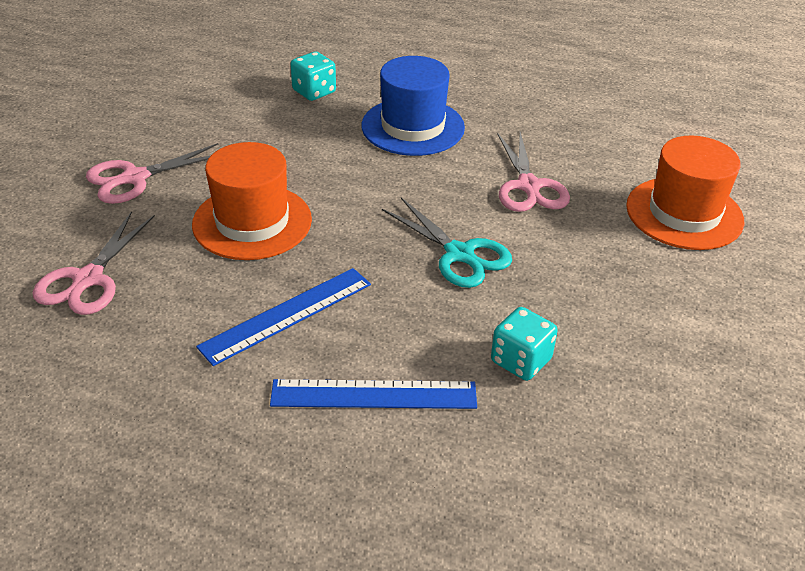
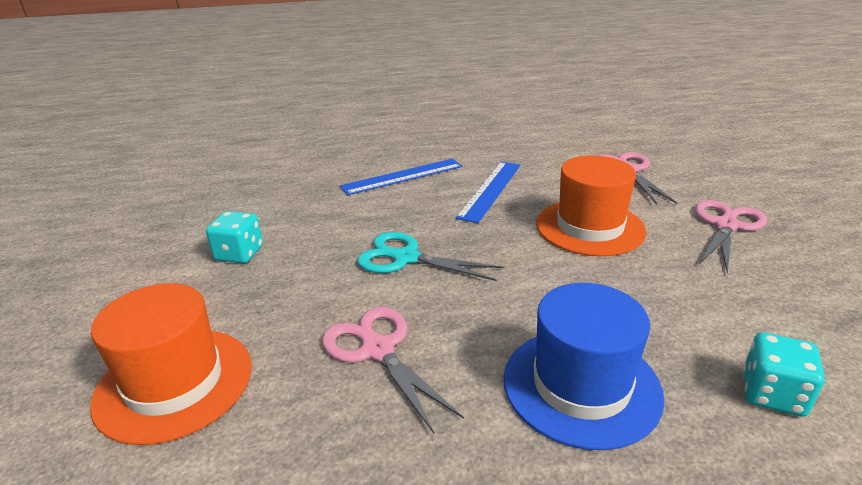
camera: 155 degrees right, 10 degrees down
turquoise dice [491,307,558,381] -> turquoise dice moved to [206,211,263,263]

